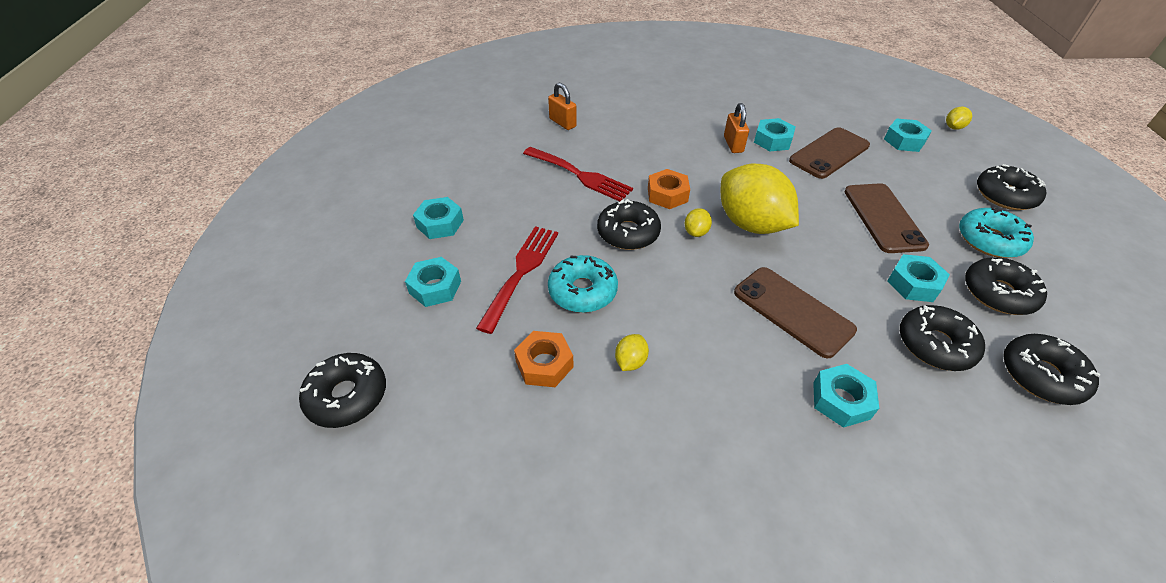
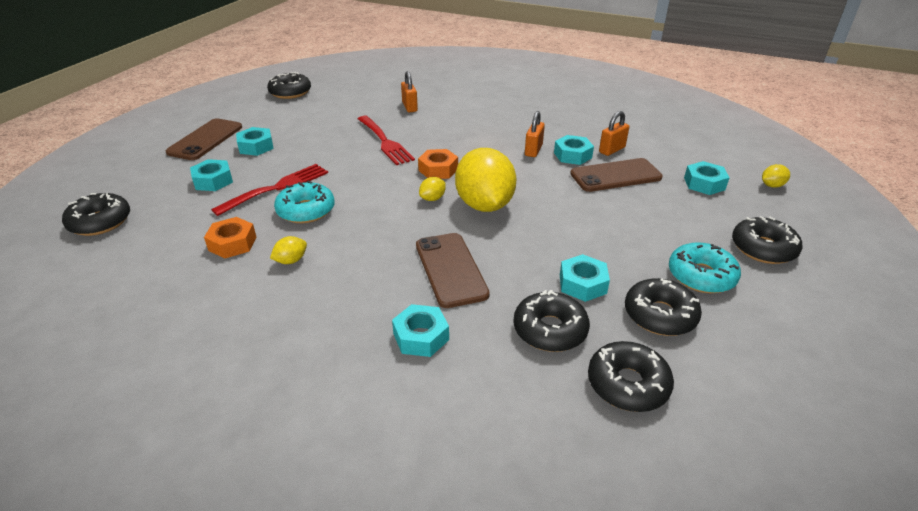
camera: 25 degrees right, 10 degrees down
black donut [597,199,661,250] -> black donut moved to [267,72,311,99]
brown phone [844,183,929,253] -> brown phone moved to [166,118,242,160]
none -> orange padlock [599,111,629,156]

